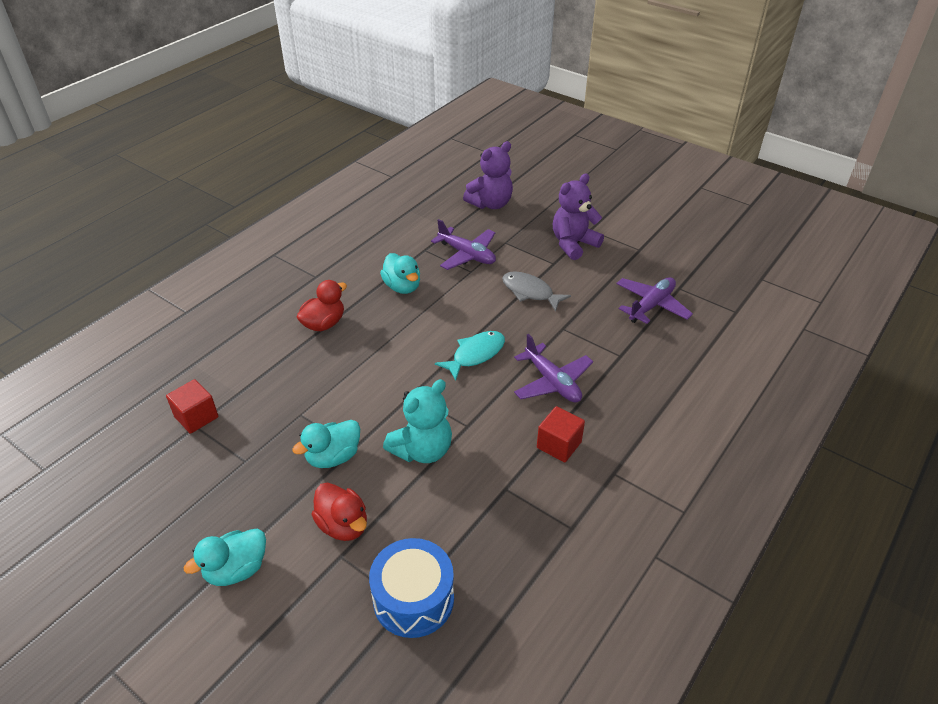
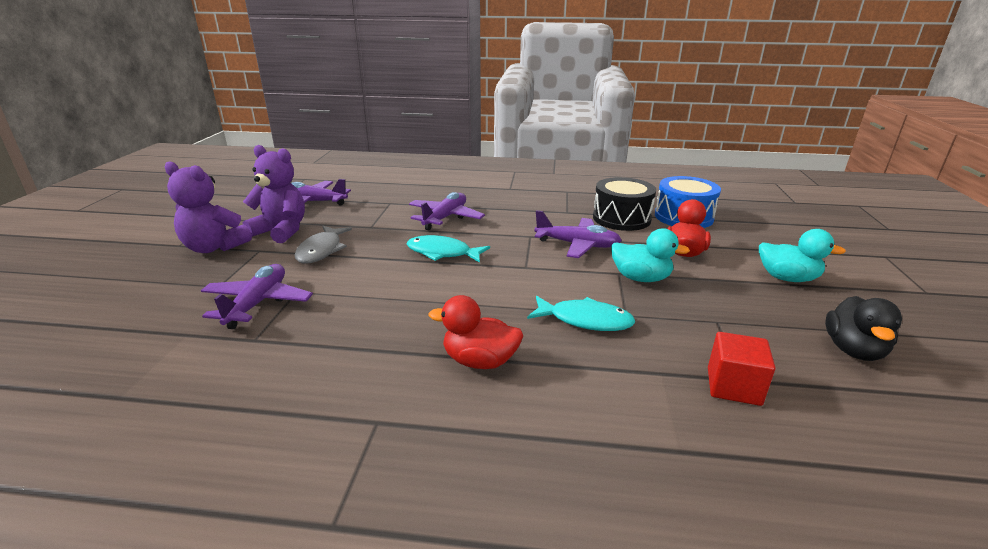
camera: 120 degrees left, 15 degrees down
turquoise duck [380,253,420,294] -> none
turquoise teddy bear [383,379,452,463] -> purple plane [535,210,622,258]
purple teddy bear [463,141,513,209] -> purple teddy bear moved to [243,145,305,243]
red cube [537,406,585,462] -> none
none -> turquoise fish [527,296,635,331]
none -> black drum [593,177,656,231]
none -> black duck [825,296,902,361]

